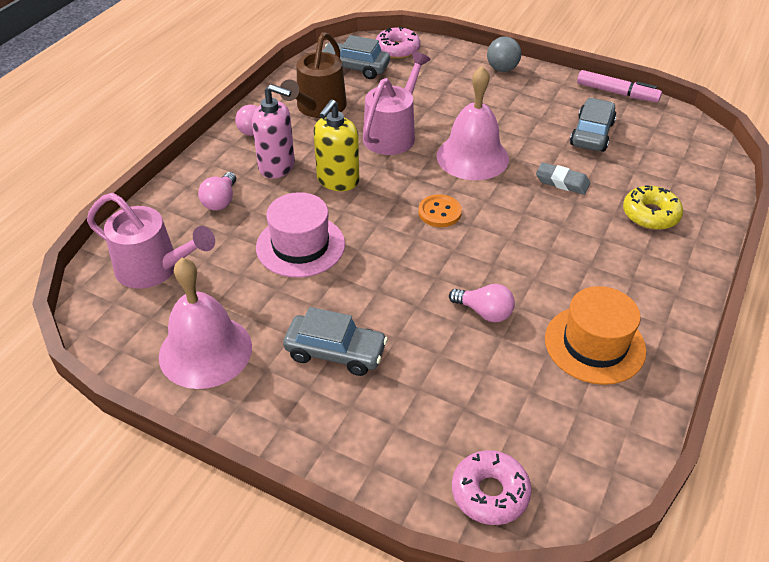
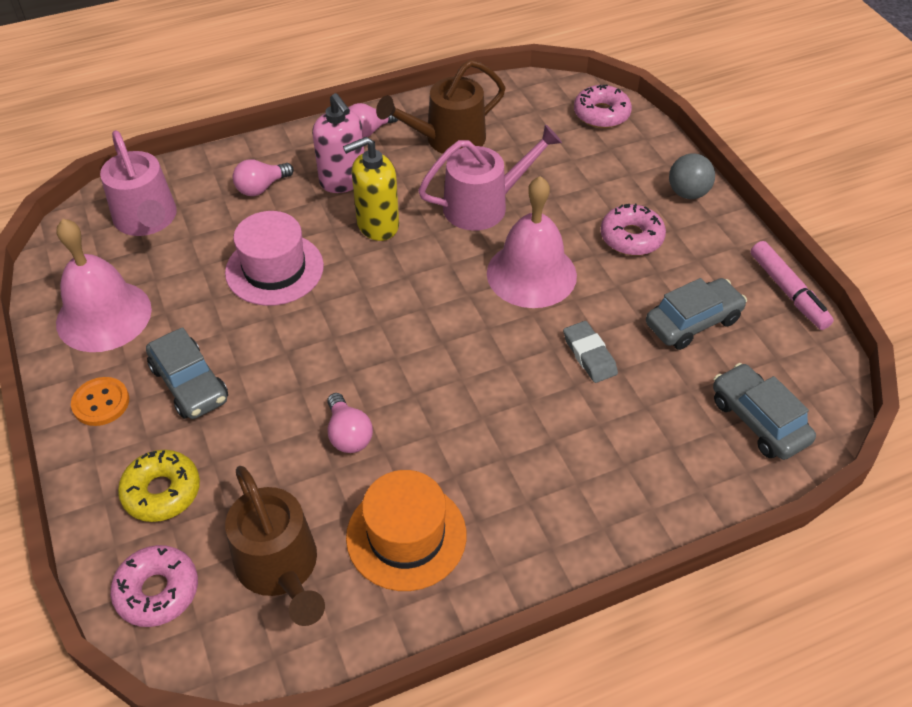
camera: 40 degrees right, 5 degrees up
grey car [322,35,390,79] -> grey car moved to [713,363,816,460]
orange button [418,195,462,227] -> orange button moved to [71,377,129,426]
yellow donut [623,185,683,230] -> yellow donut moved to [118,450,200,522]
none -> brown watering can [225,466,325,626]
none -> pink donut [600,204,666,256]

